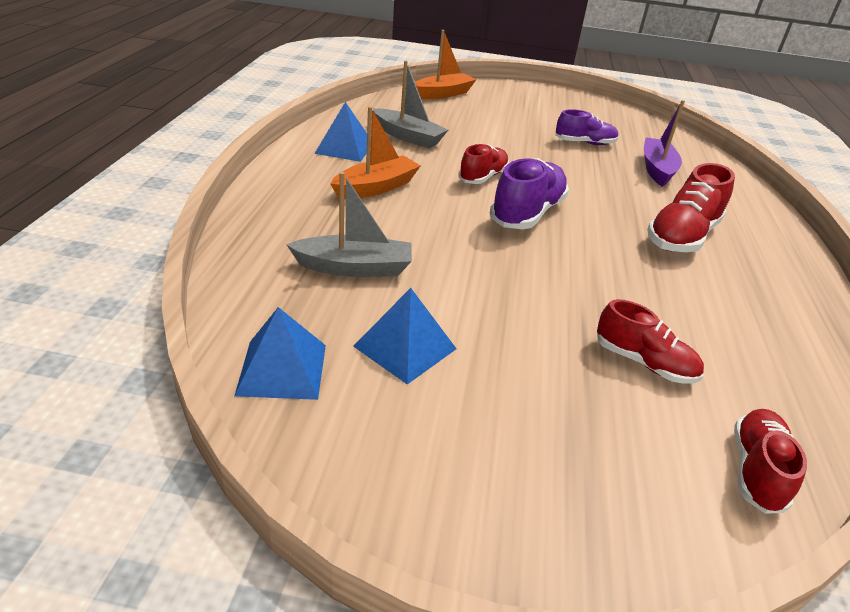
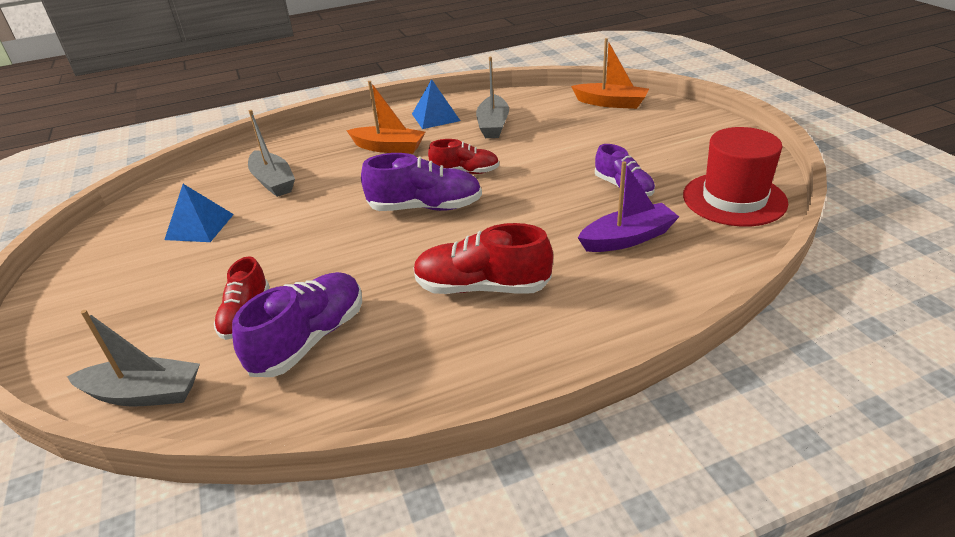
camera: 65 degrees right, 0 degrees up
blue pyramid [235,307,326,400] -> none
red shoe [734,409,807,514] -> grey boat [67,310,200,406]
none -> purple shoe [232,272,362,377]
none -> red hat [683,127,788,227]

